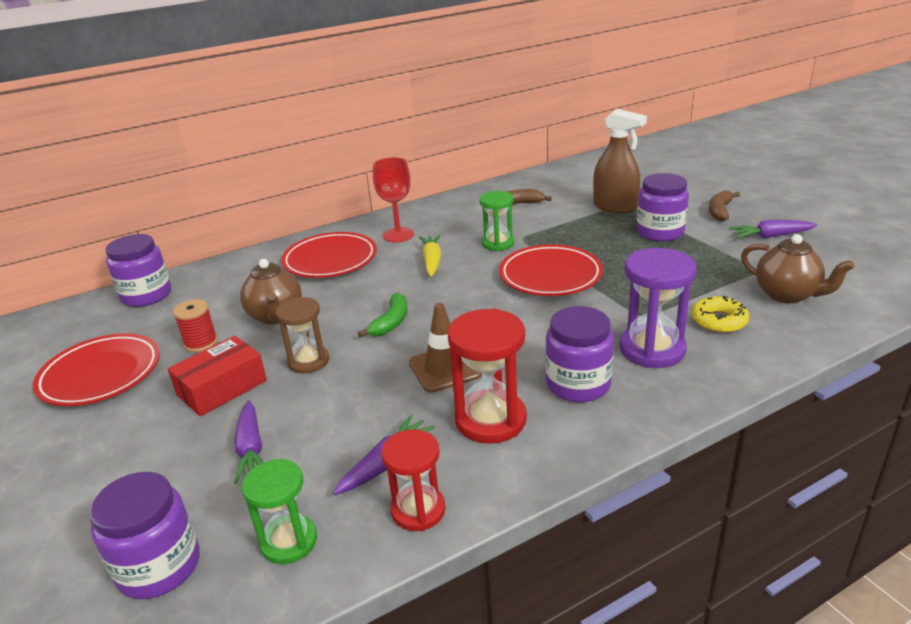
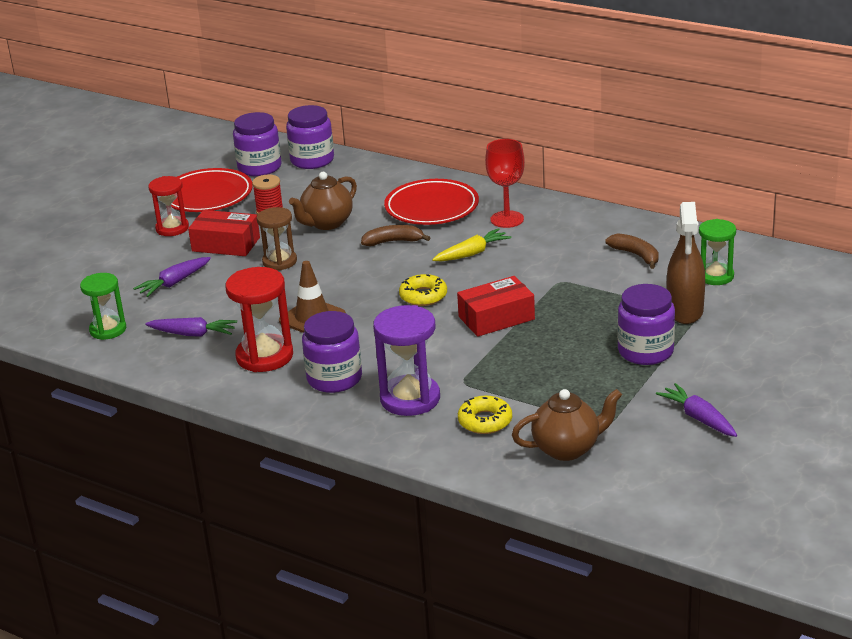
camera: 60 degrees right, 0 degrees up
purple jar [89,472,200,599] -> purple jar moved to [233,112,282,176]
green banana [358,293,408,337] -> none
red hourglass [381,429,445,531] -> red hourglass moved to [148,176,189,236]
green hourglass [479,191,514,251] -> green hourglass moved to [699,219,736,285]
red plate [499,244,603,296] -> red box [457,276,535,337]
brown banana [709,190,740,221] -> brown banana moved to [361,225,431,246]
brown teapot [741,234,855,303] -> brown teapot turned 120 degrees counterclockwise [512,389,622,461]
none -> yellow donut [399,274,447,306]

